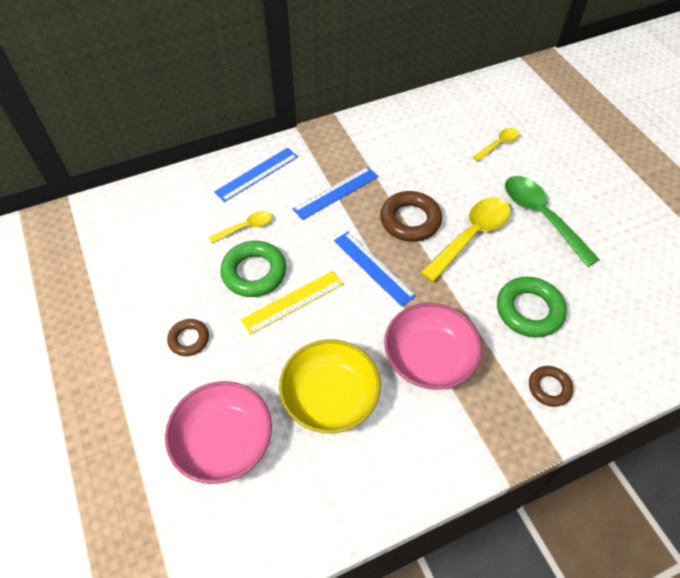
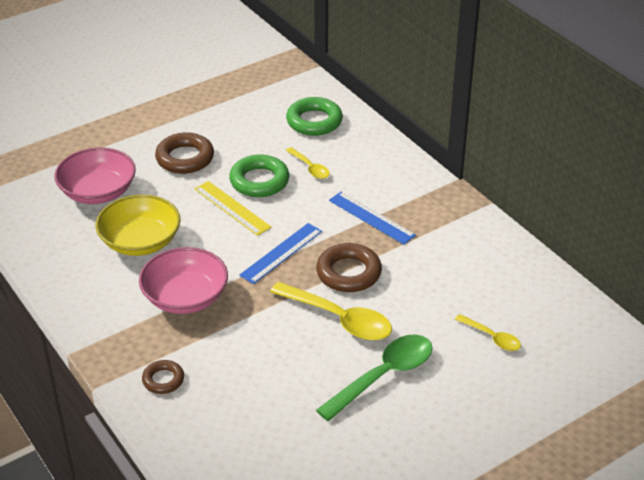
camera: 80 degrees right, 15 degrees down
brown ring [167,319,209,356] -> brown ring [155,133,214,174], size x1.70
blue ruler [214,148,298,202] -> none
green ring [497,277,567,337] -> green ring moved to [286,97,343,136]

